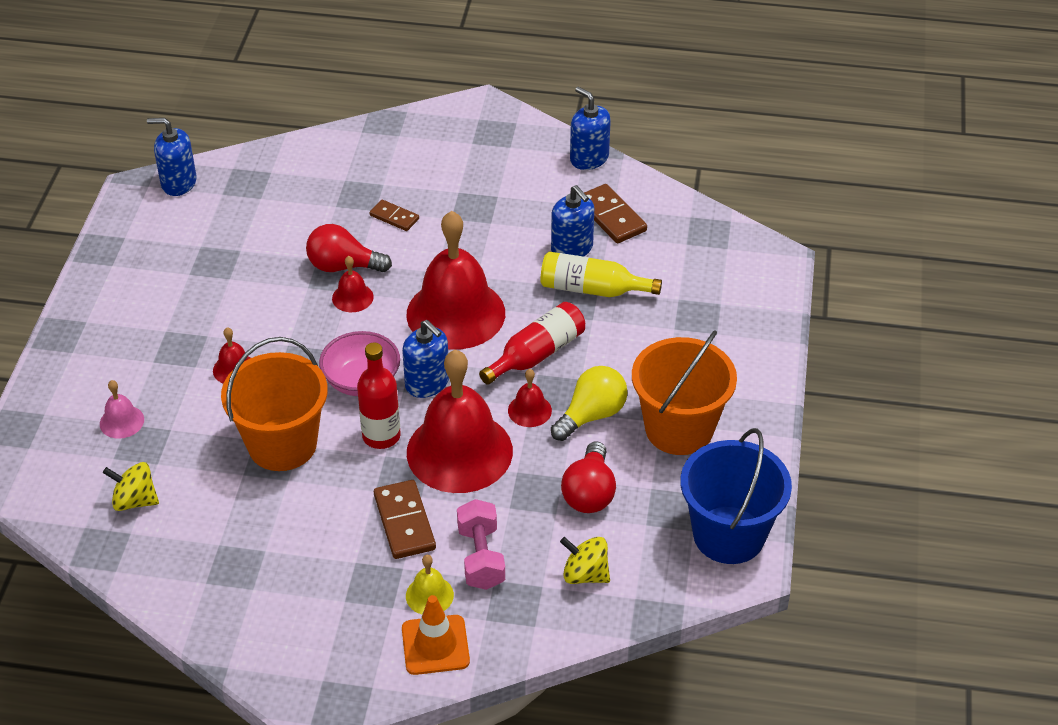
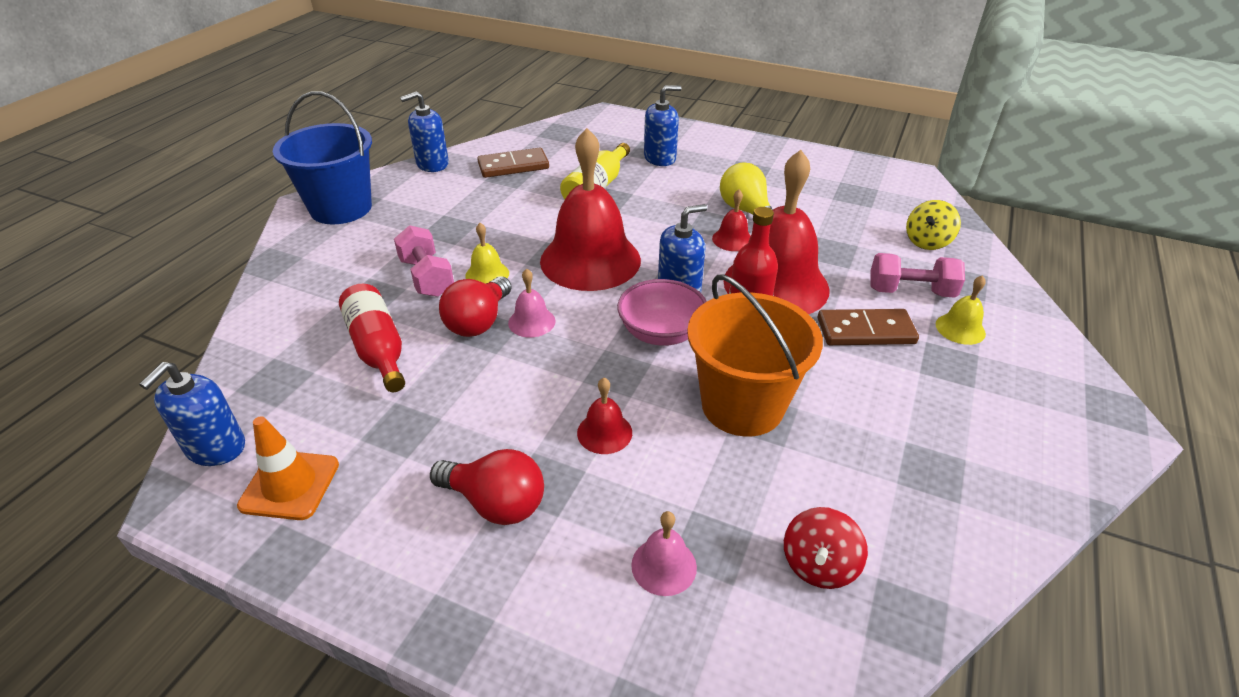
camera: 75 degrees left, 5 degrees down
yellow spinning top [103,462,159,511] -> red spinning top [784,507,868,589]
red bell [332,256,374,312] -> pink bell [508,268,556,337]
brown domino [369,200,419,231] -> pink dumbbell [394,225,454,297]
orange traffic cone [402,595,470,675] -> orange traffic cone moved to [237,416,339,520]
red bottle [479,302,585,385] -> red bottle moved to [339,284,405,392]
blue soap dispenser [551,185,594,257] -> blue soap dispenser moved to [644,85,682,166]
red light bulb [561,441,616,513] -> red light bulb moved to [430,449,544,525]
orange bucket [632,330,737,455] -> none
blue bucket [680,428,792,564] -> blue bucket moved to [273,91,372,224]
none -> yellow bell [465,223,509,284]

